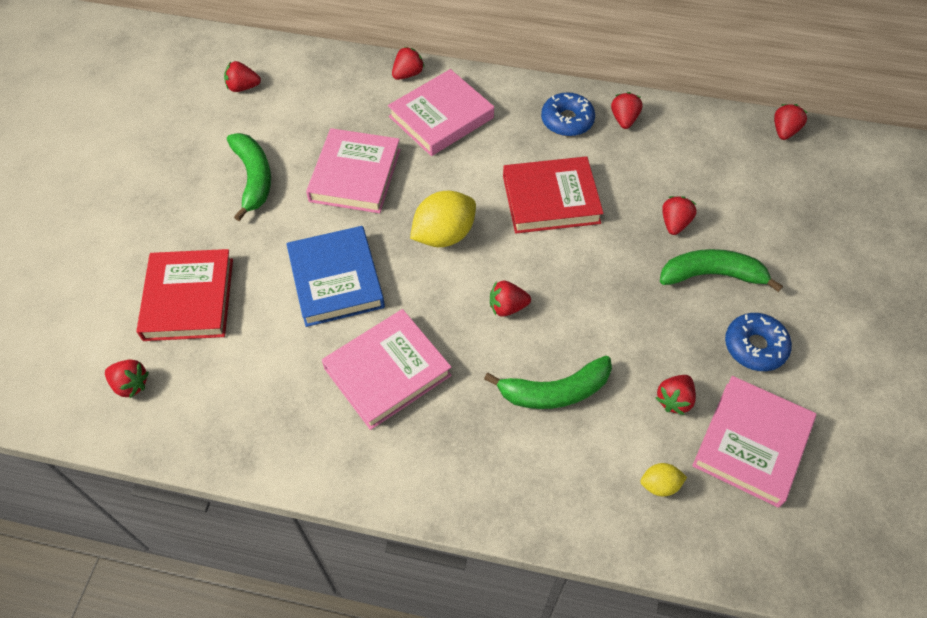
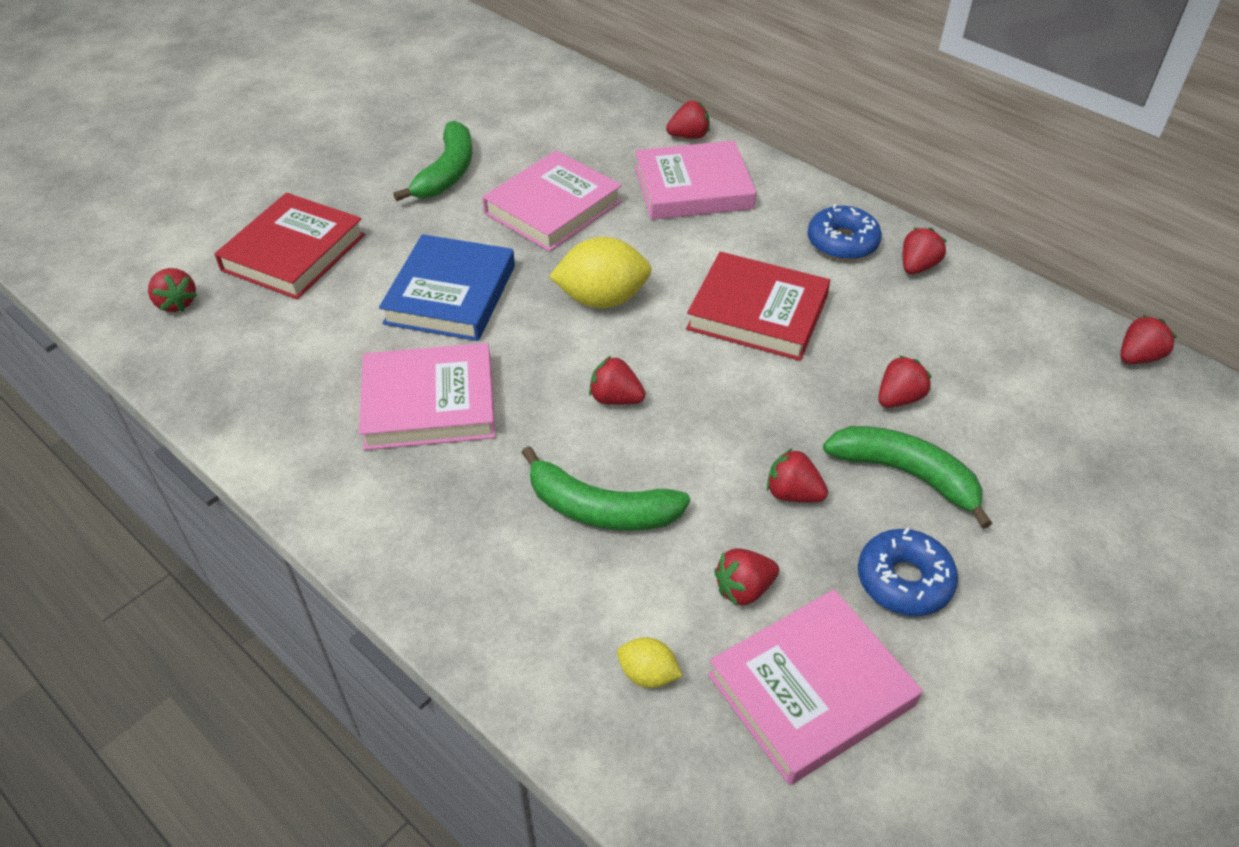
camera: 30 degrees right, 10 degrees down
red strawberry [224,61,261,92] -> red strawberry moved to [767,448,828,502]

